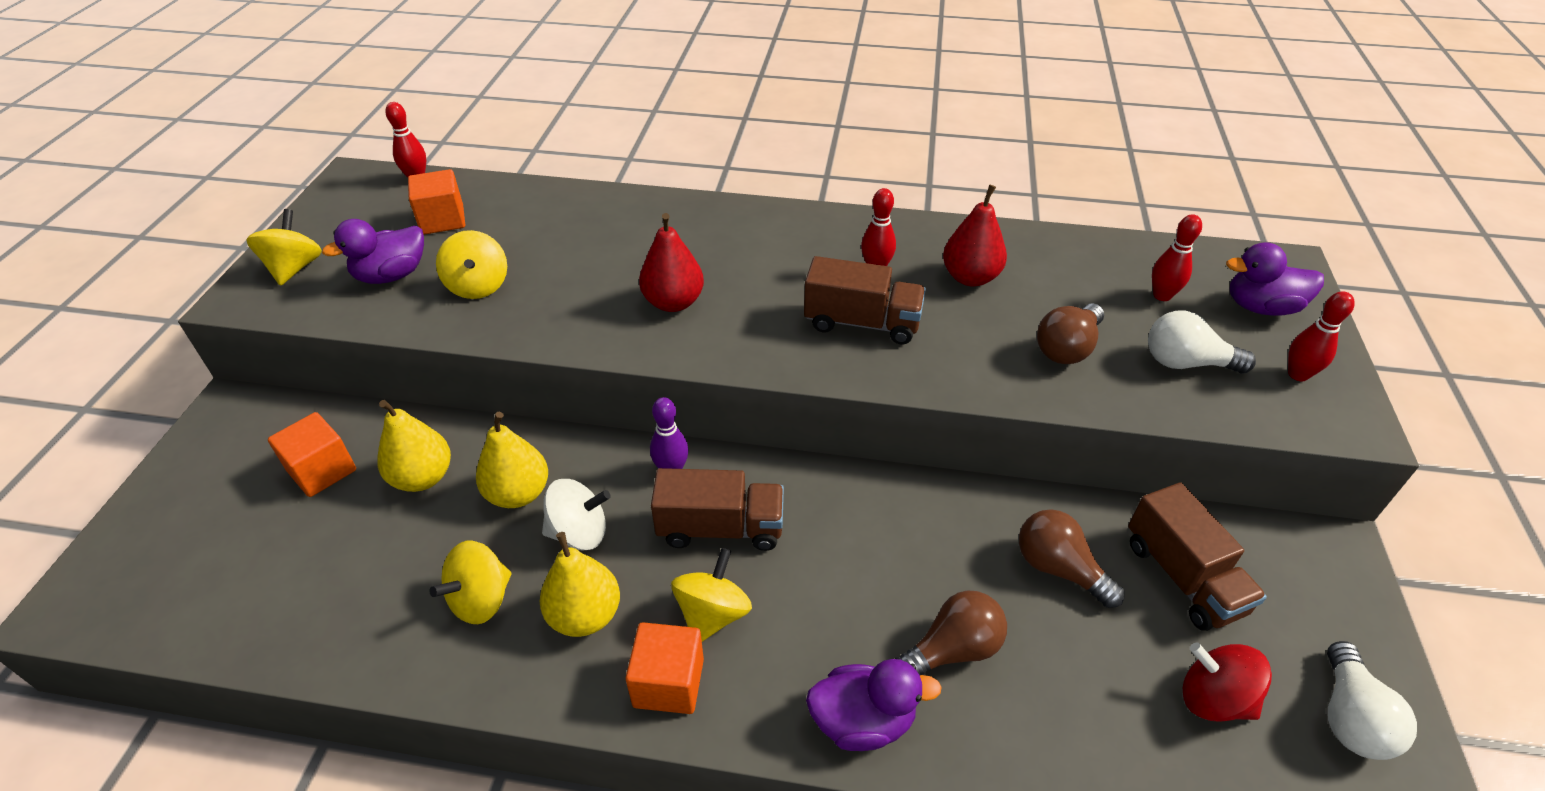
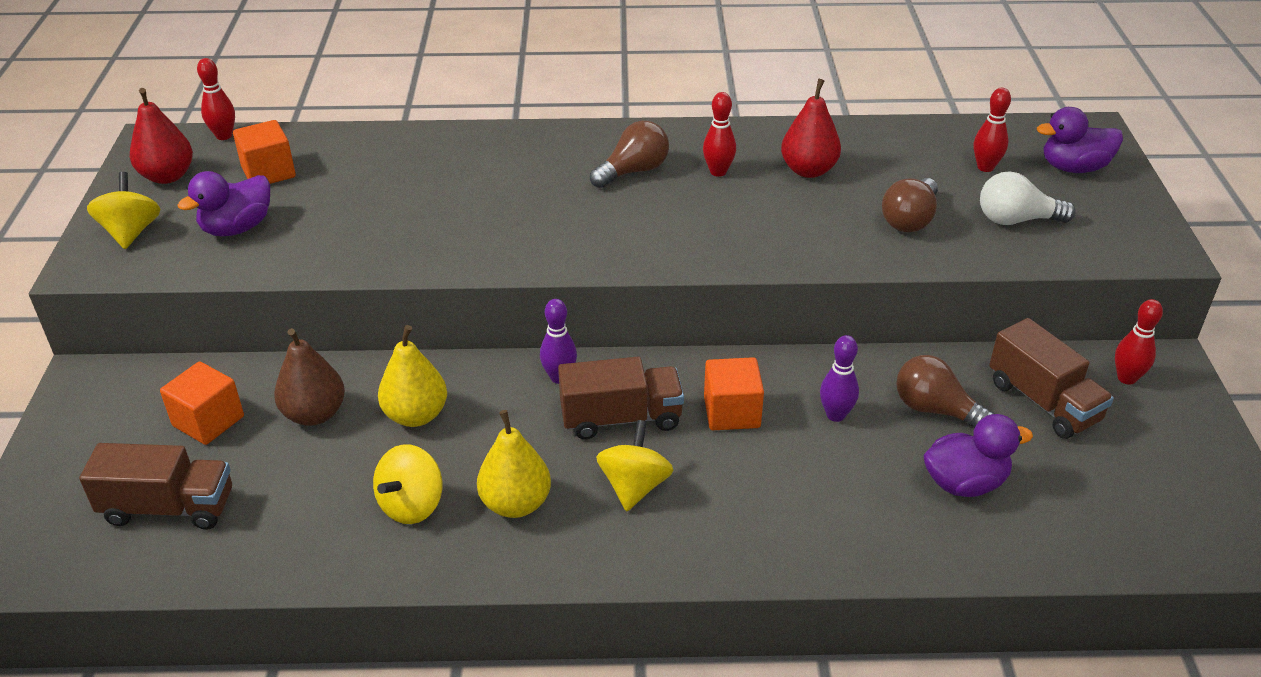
camera: 10 degrees left, 5 degrees down
yellow pear [377,400,451,492] -> brown pear [274,328,345,426]
yellow spinning top [436,230,507,299] -> none
white spinning top [542,479,611,550] -> none
orange cube [626,622,704,714] -> orange cube moved to [704,357,764,430]
red pear [639,213,704,312] -> red pear moved to [130,88,193,184]
brown truck [804,256,926,344] -> brown truck moved to [79,443,232,530]
purple duck [806,659,942,751] -> purple duck moved to [923,414,1033,497]
brown light bulb [895,591,1007,675] -> brown light bulb moved to [590,120,669,188]
red spinning top [1183,643,1272,722] -> none
red bowling pin [1288,291,1355,381] -> red bowling pin moved to [1115,299,1163,385]
white light bulb [1327,641,1417,760] -> none
none -> purple bowling pin [820,335,859,422]

